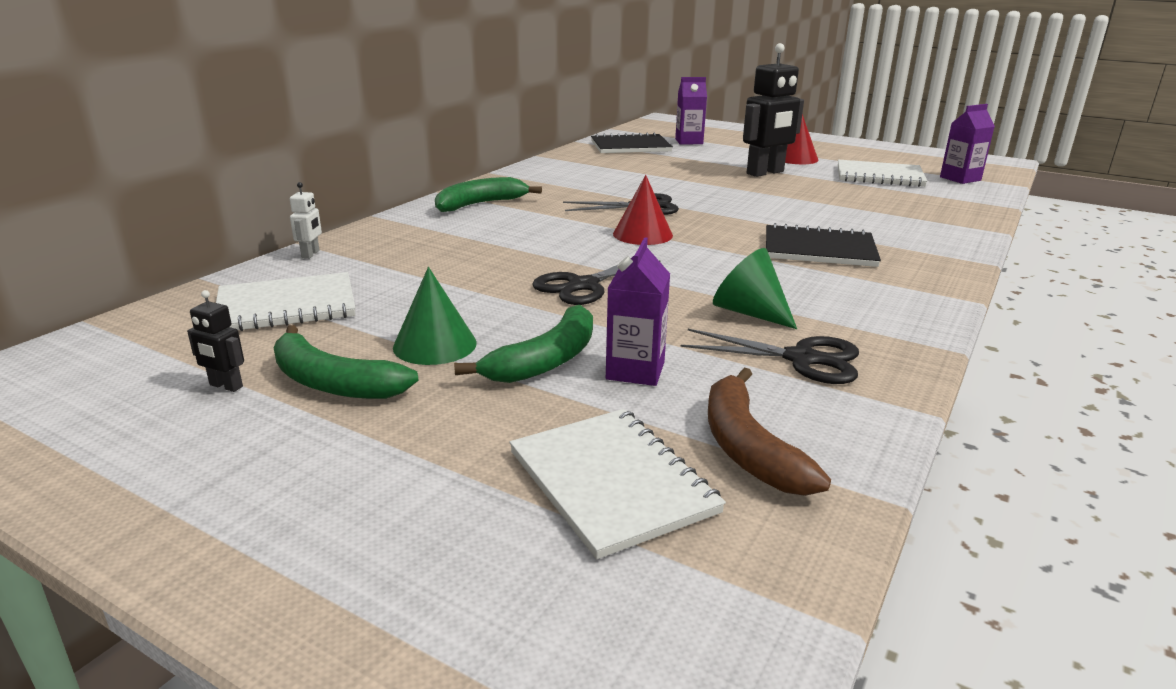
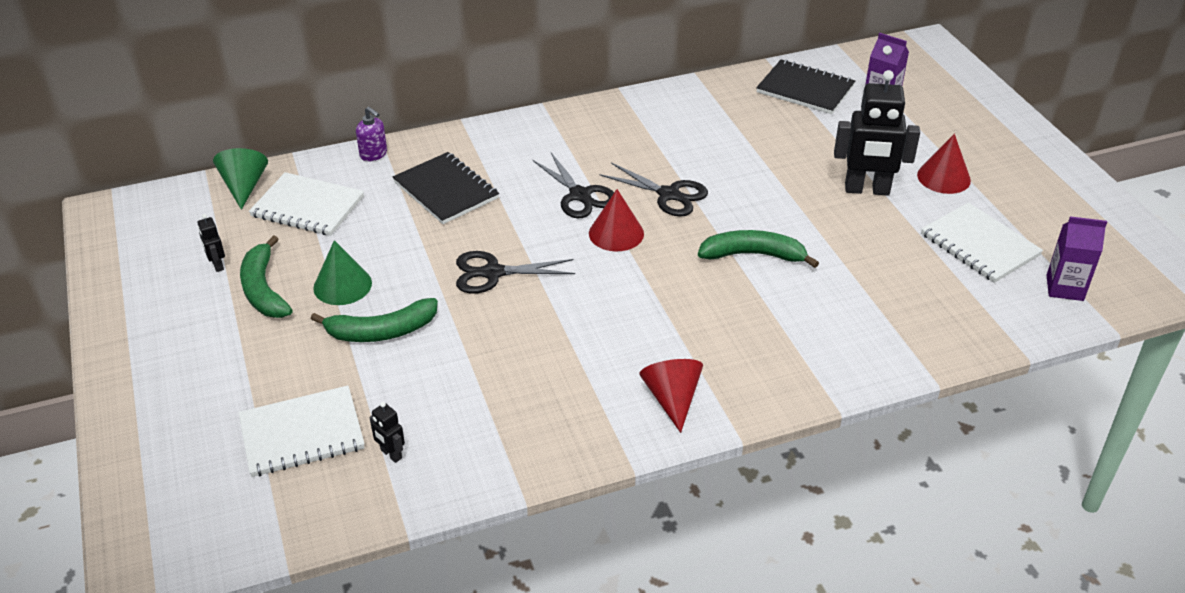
camera: 40 degrees right, 15 degrees up
white robot [290,182,322,259] -> purple soap dispenser [356,107,387,162]
green banana [435,177,542,212] -> green banana moved to [698,230,819,268]
white notebook [509,409,726,559] -> white notebook turned 60 degrees clockwise [238,386,365,477]
purple carton [606,237,670,386] -> none
black scissors [681,329,859,384] -> black scissors moved to [532,153,614,218]
brown banana [708,367,831,496] -> black robot [369,402,405,463]
green cone [713,248,797,329] -> green cone moved to [213,148,268,210]
black notebook [766,223,881,267] -> black notebook moved to [393,152,499,224]
none -> red cone [639,359,703,433]

